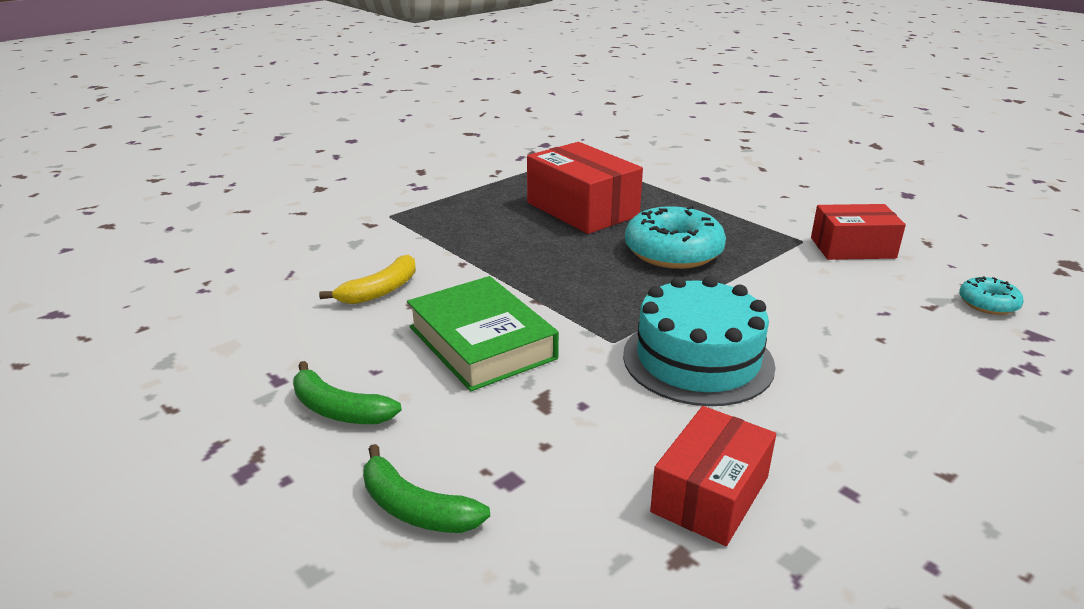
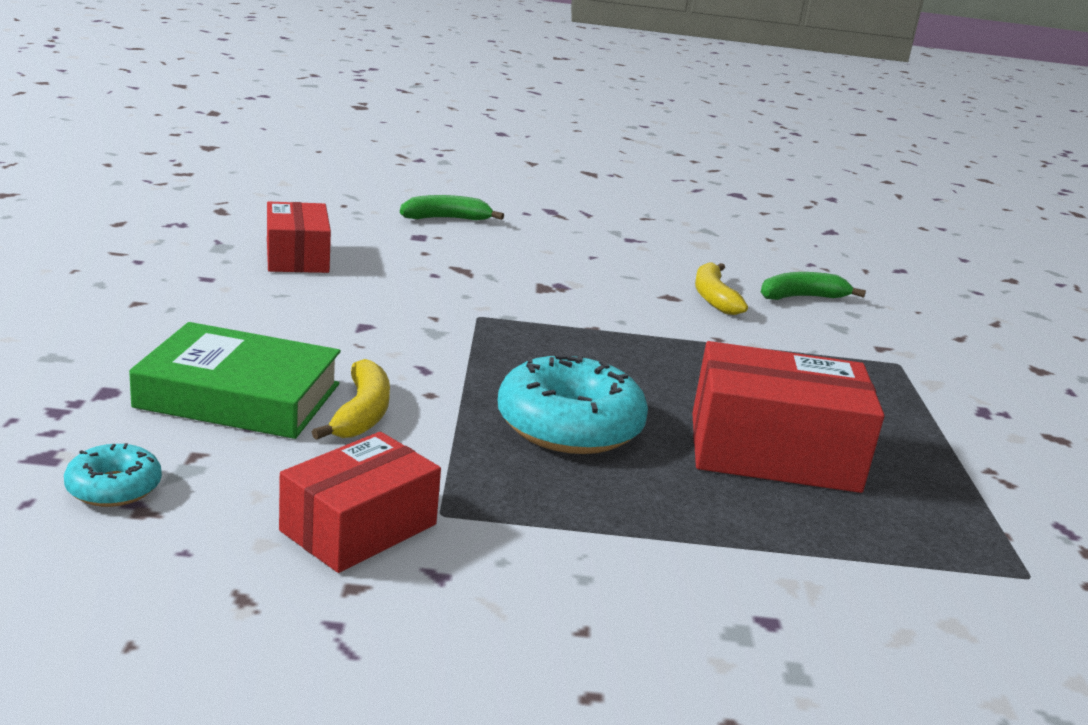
camera: 130 degrees right, 5 degrees down
green banana [293,361,402,424] -> green banana moved to [761,272,866,300]
green book [407,276,559,391] -> green book moved to [129,322,341,439]
turquoise cake [623,276,776,406] -> none
none -> yellow banana [312,359,390,440]

